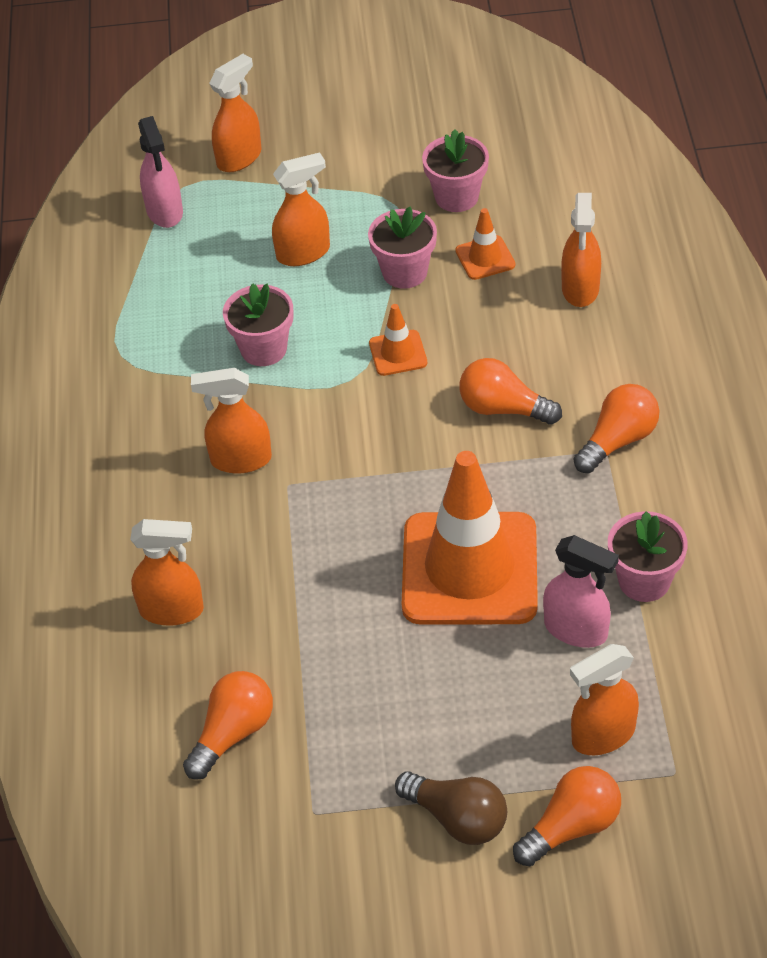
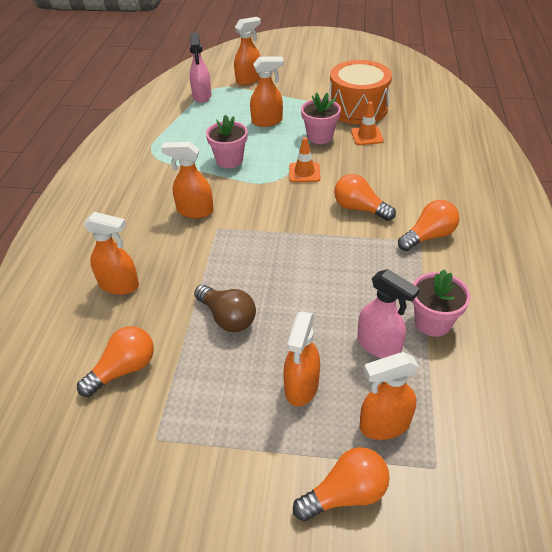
camera: 10 degrees right, 5 degrees down
brown light bulb [395,771,507,845] -> brown light bulb moved to [194,285,256,332]
orange traffic cone [402,451,538,625] -> none
pink flower pot [422,129,489,212] -> orange drum [330,60,392,124]
orange spray bottle [561,193,601,307] -> orange spray bottle moved to [283,311,320,406]

